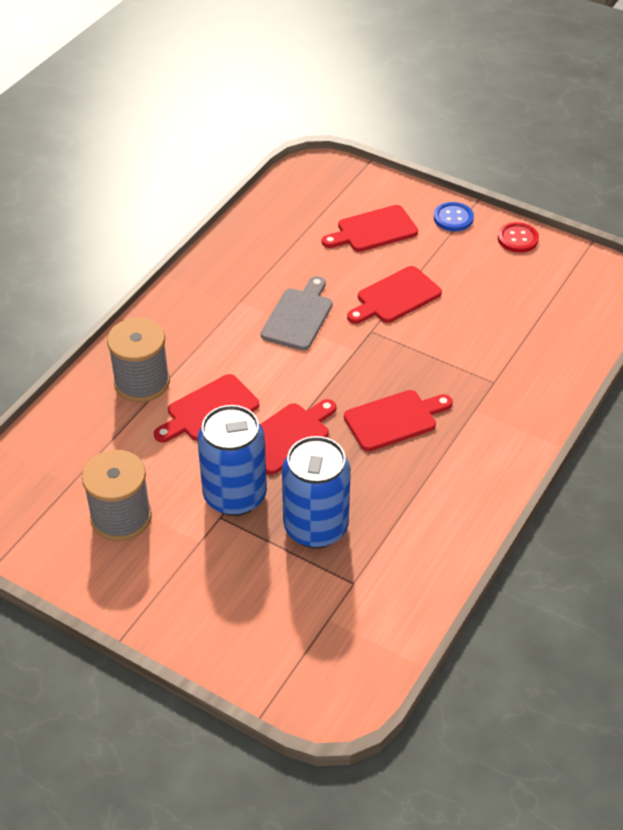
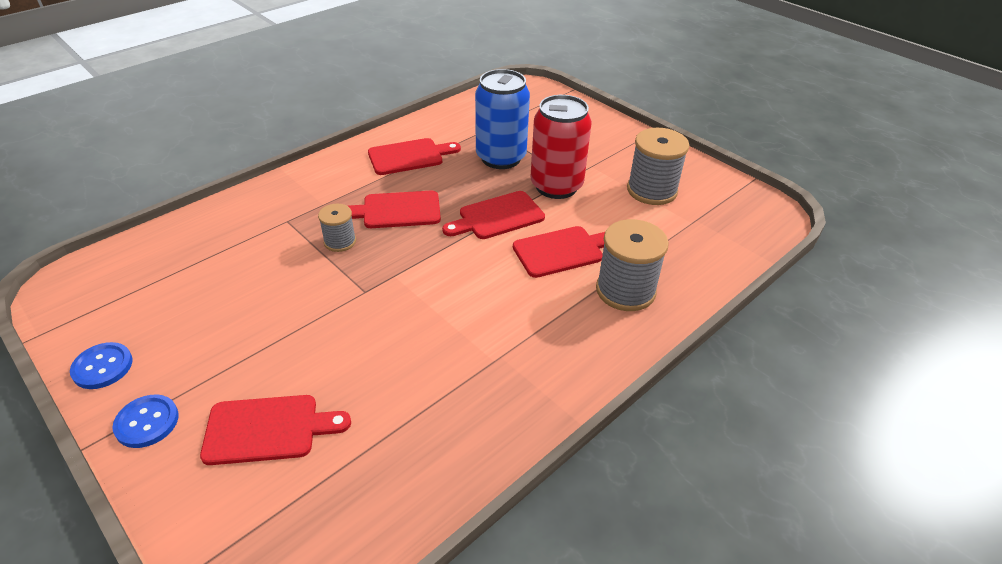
camera: 165 degrees left, 5 degrees down
blue can [197,405,267,516] -> red can [531,95,592,199]
grey cutting board [261,276,332,351] -> none
red cutting board [347,266,442,324] -> red cutting board moved to [368,138,461,175]
red button [498,222,539,253] -> blue button [70,342,133,389]
none -> grey spool [318,204,356,252]

